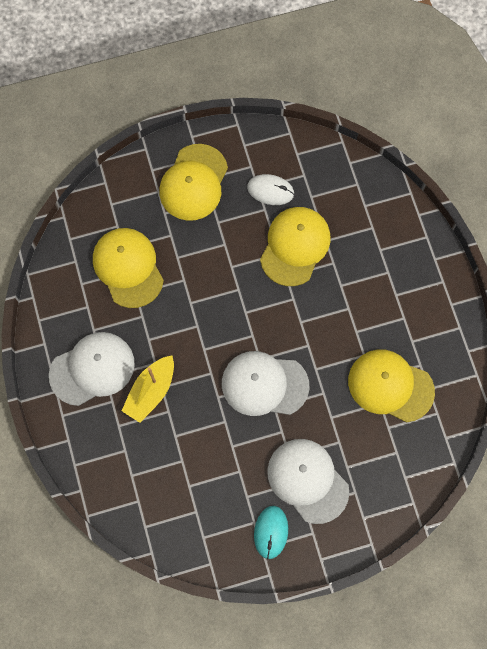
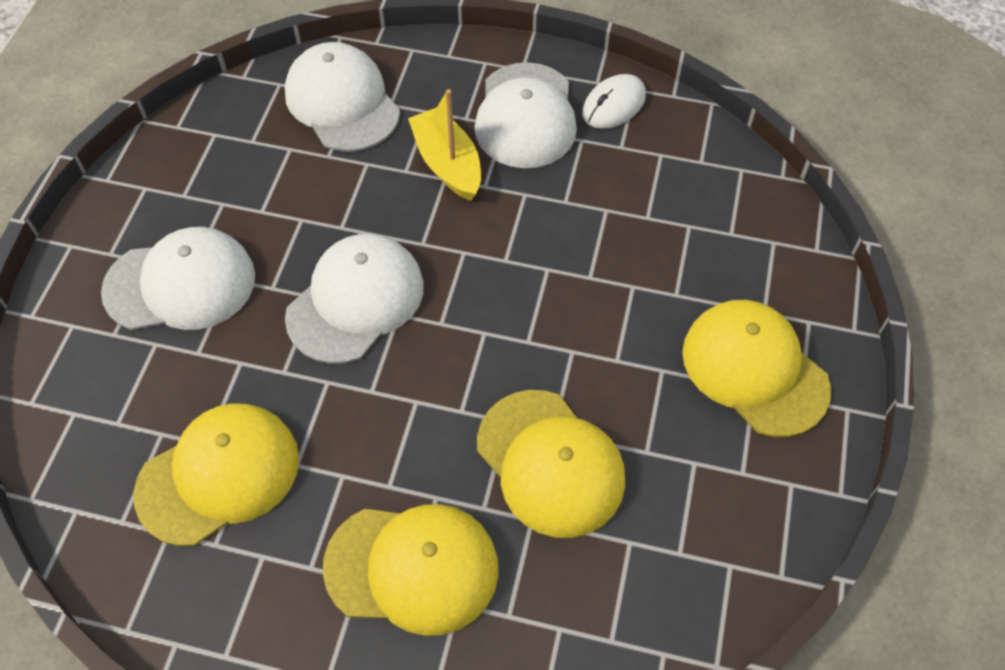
camera: 120 degrees right, 15 degrees down
yellow cap [93,228,164,308] -> yellow cap moved to [323,504,499,636]
white mouse [247,174,294,205] -> white mouse moved to [582,74,646,129]
turquoise mouse [254,506,288,559] -> none
none -> white cap [285,42,400,152]

